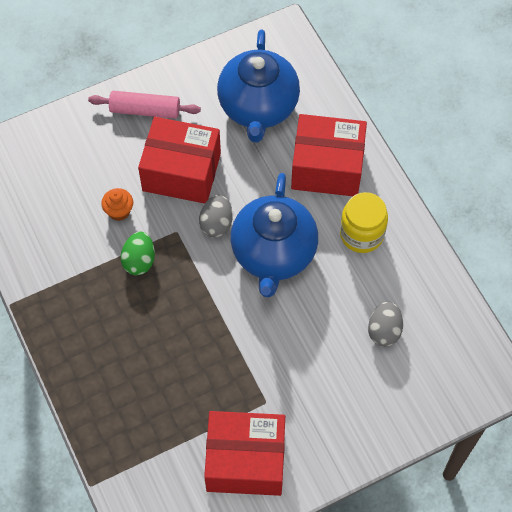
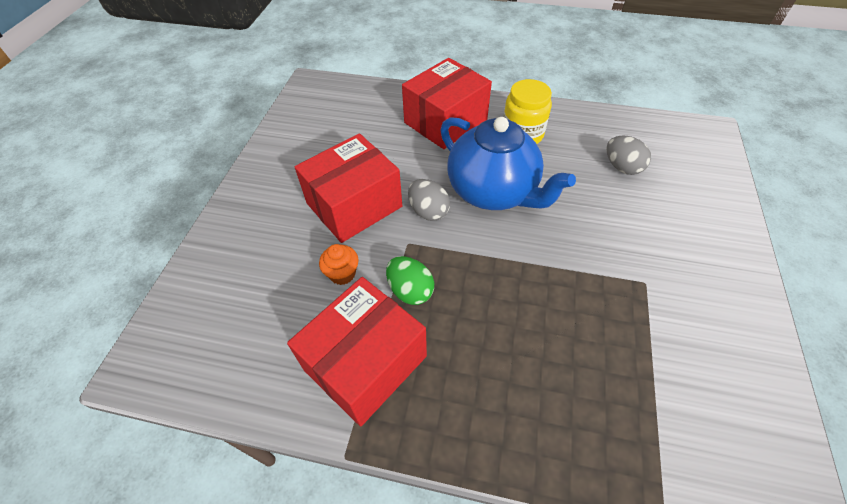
camera: 50 degrees left, 10 degrees down
pink rolling pin [88,91,201,119] -> none
red box [204,411,285,496] -> red box moved to [287,277,427,426]
blue teapot [217,30,300,142] -> none

